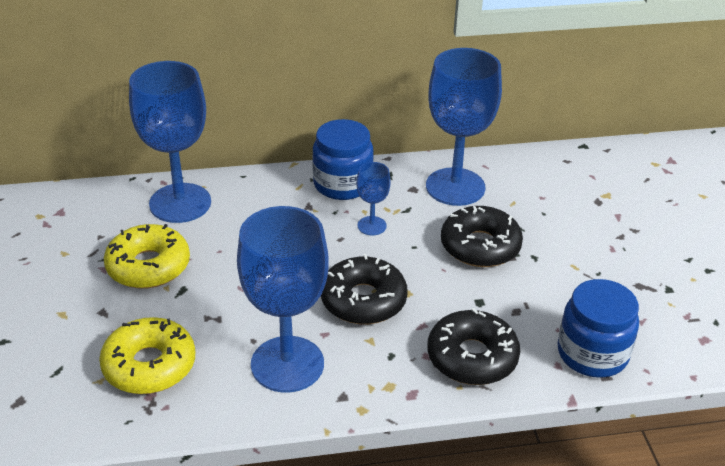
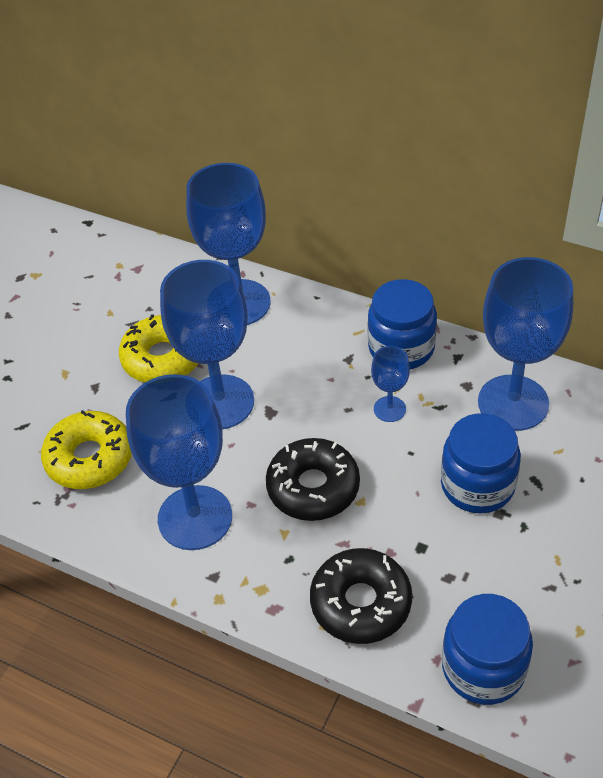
camera: 40 degrees right, 10 degrees up
black donut [441,206,523,267] -> blue jar [441,413,521,513]
none -> blue goblet [160,260,254,429]

